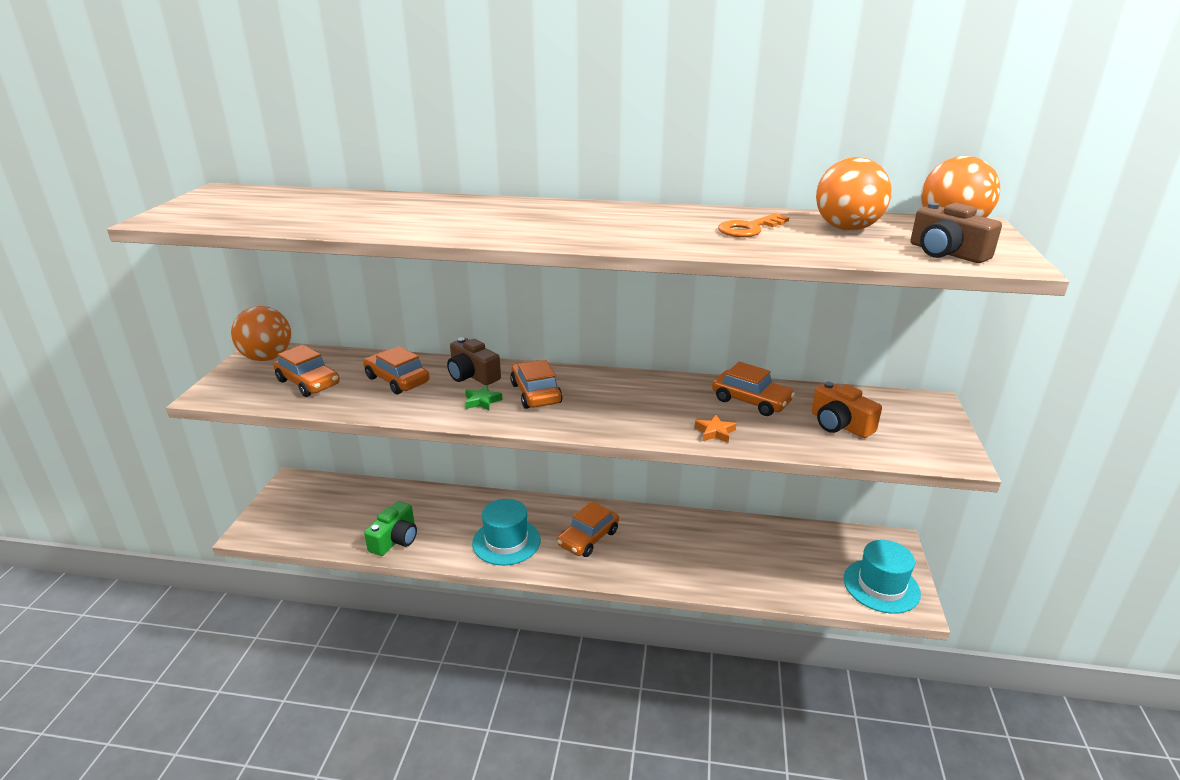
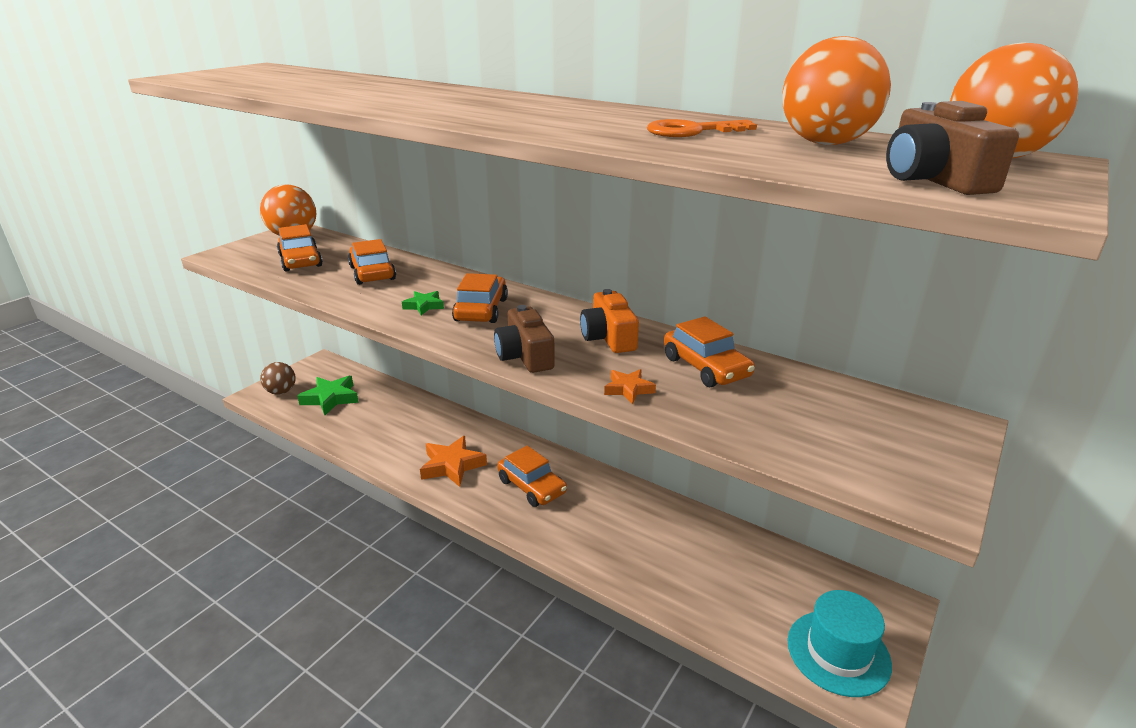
camera: 25 degrees right, 0 degrees up
green camera [364,501,417,556] -> none
brown camera [447,337,501,385] -> brown camera moved to [494,305,555,373]
turquoise hat [472,499,541,565] -> orange star [420,436,487,487]
orange car [557,501,619,557] -> orange car turned 105 degrees counterclockwise [497,446,567,507]
orange camera [812,382,882,438] -> orange camera moved to [580,289,639,353]
none -> brown ball [260,362,296,395]
none -> green star [297,376,359,415]

